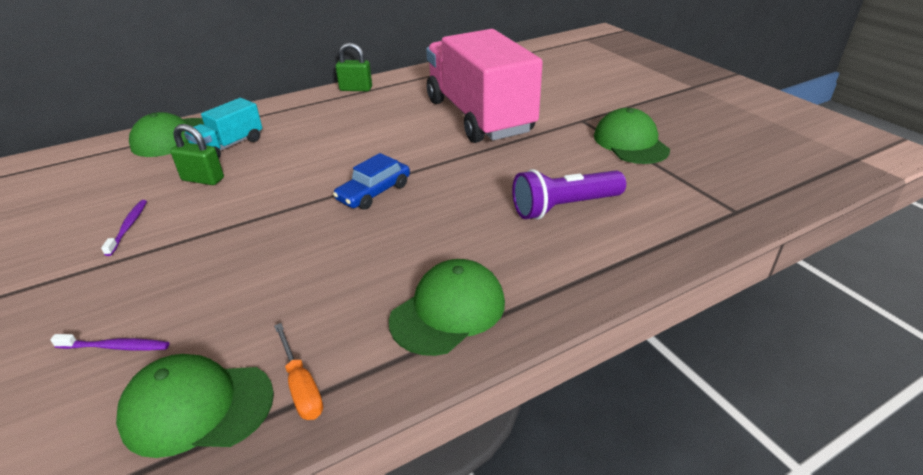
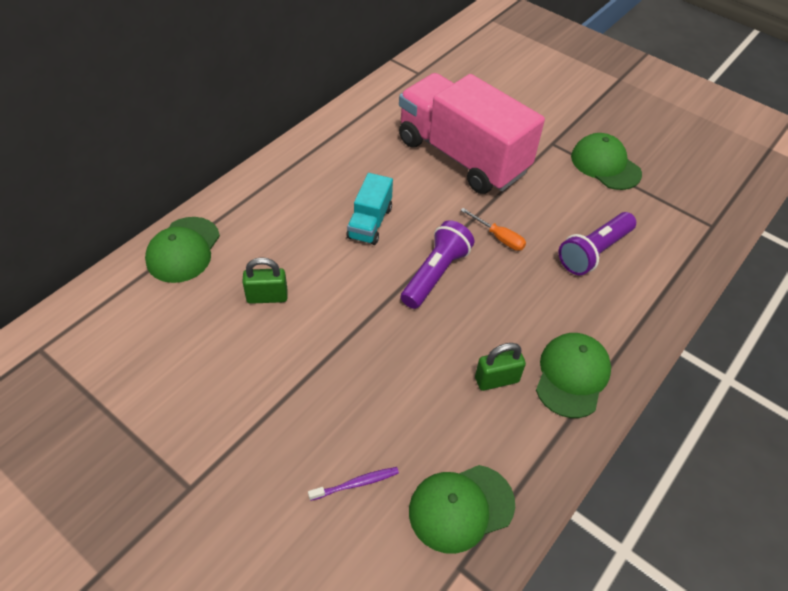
camera: 25 degrees left, 15 degrees up
purple toothbrush [101,200,147,256] -> none
turquoise truck [184,98,262,158] -> turquoise truck moved to [346,173,393,245]
orange screwdriver [274,323,323,420] -> orange screwdriver moved to [460,208,526,251]
blue car [333,153,410,210] -> purple flashlight [401,220,474,309]
green padlock [336,42,372,91] -> green padlock moved to [475,343,526,391]

